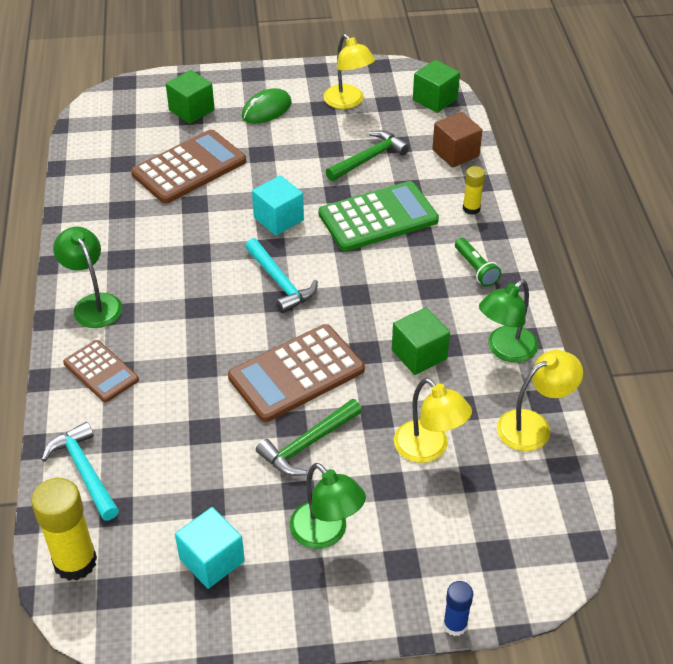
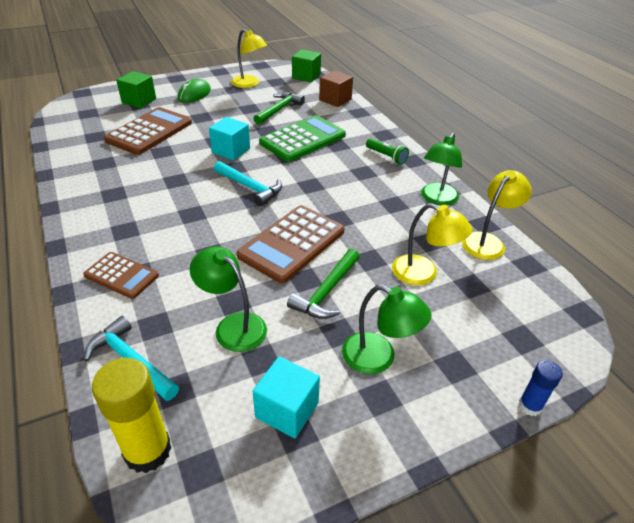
camera: 20 degrees left, 5 degrees down
green lamp [53,226,122,328] -> green lamp moved to [190,246,267,352]
green cube [392,307,450,375] -> none
yellow glue stick [463,166,485,215] -> none

